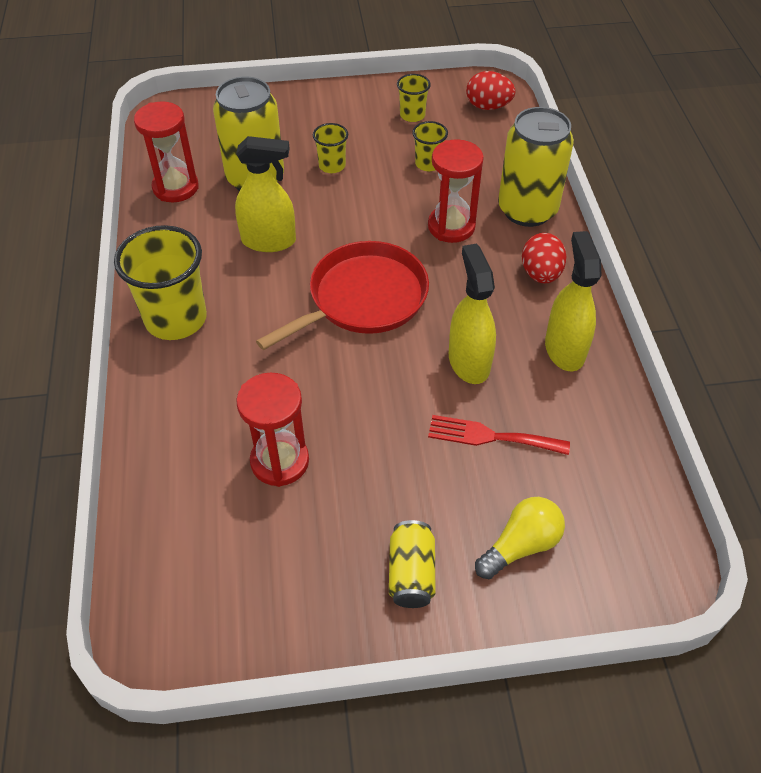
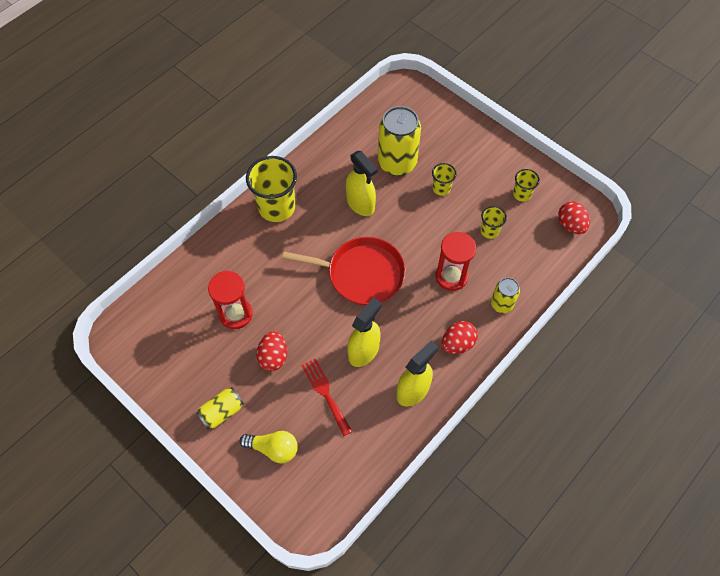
camera: 50 degrees right, 10 degrees up
red hourglass [134,101,198,203] -> none
yellow can [498,107,574,227] -> yellow can [491,278,520,313], size x0.54
none -> red egg [256,331,287,371]

